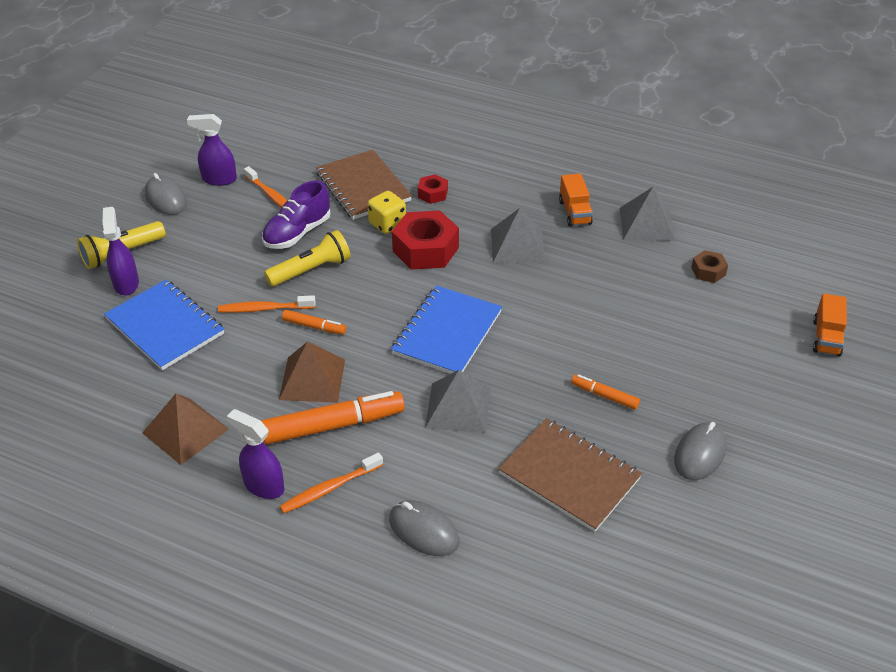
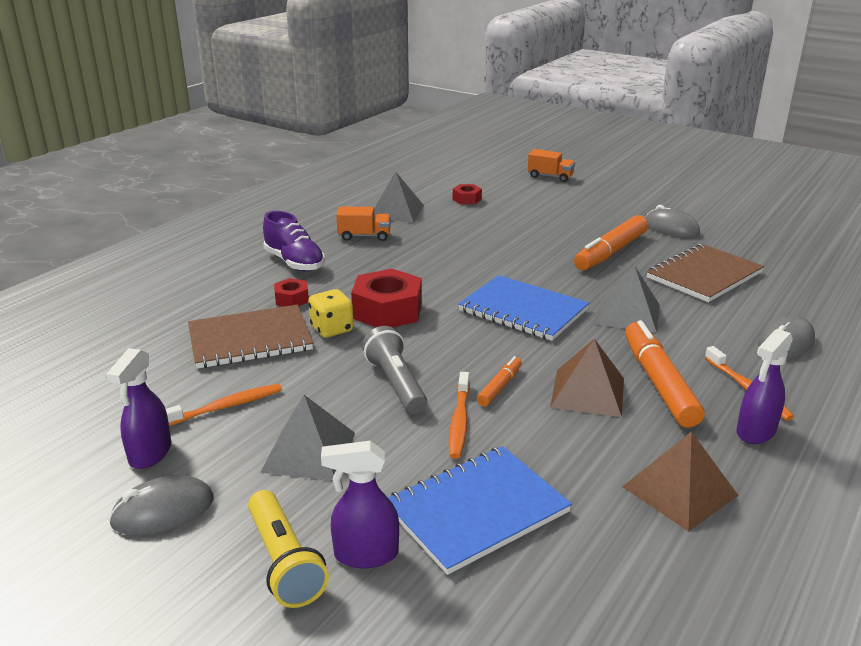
camera: 80 degrees left, 15 degrees down
purple shoe [262,181,330,249] -> purple shoe moved to [263,211,325,272]
yellow flashlight [264,230,351,287] -> grey flashlight [362,326,427,414]
grey pyramid [491,208,545,263] -> grey pyramid moved to [260,395,355,481]
orange marker [571,374,640,410] -> orange marker [574,215,648,270], size x1.97
brown nut [691,250,728,283] -> red nut [453,184,482,204]

